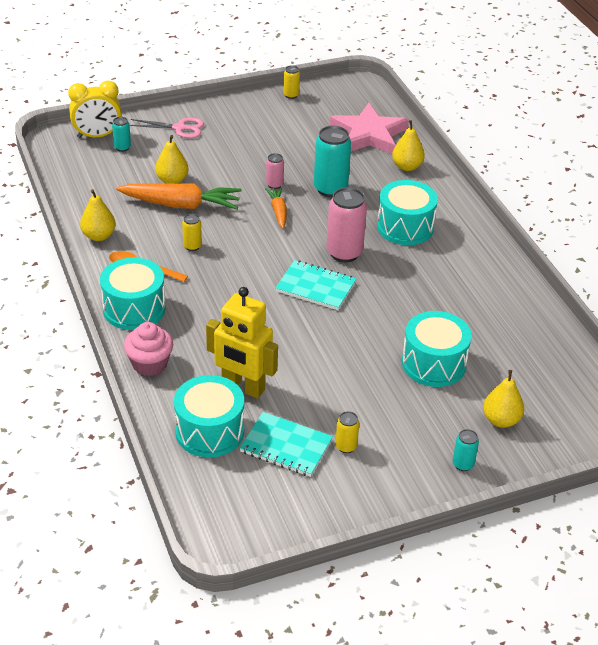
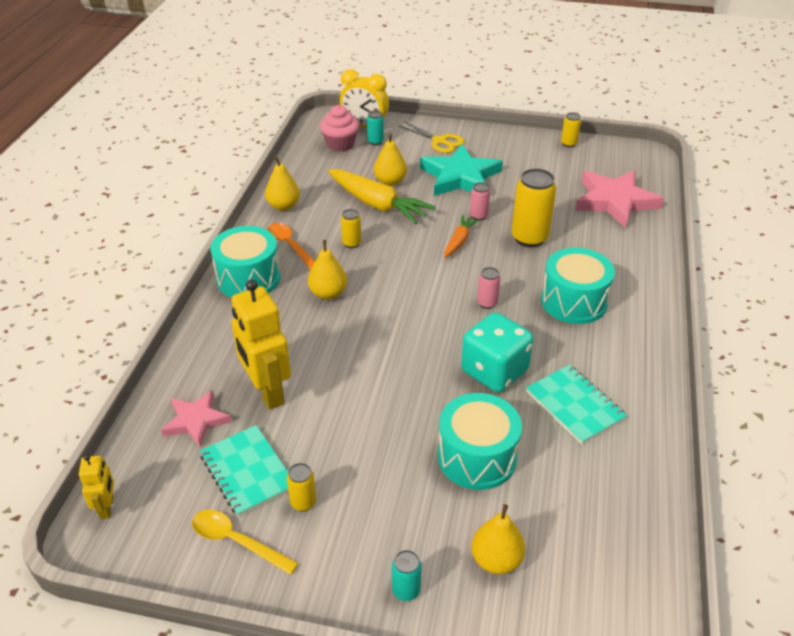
camera: 35 degrees right, 0 degrees up
orange carrot [116,183,242,209] -> yellow carrot [328,169,436,224]
pink cupcake [124,322,173,376] -> pink cupcake moved to [320,105,359,152]
pink scissors [130,117,204,138] -> yellow scissors [398,121,464,153]
turquoise drum [174,375,244,458] -> pink star [161,390,232,448]
turquoise notebook [276,260,356,310] -> turquoise notebook moved to [526,365,627,444]
turquoise can [314,126,351,197] -> yellow can [512,168,556,247]
pink can [327,187,367,262] -> pink can [477,267,501,309], size x0.51
yellow pear [392,120,425,171] -> yellow pear moved to [308,240,347,300]
none -> yellow robot [79,454,114,519]
none -> yellow spoon [192,510,298,575]
none -> turquoise star [420,144,503,196]
none -> turquoise dice [461,312,534,392]

